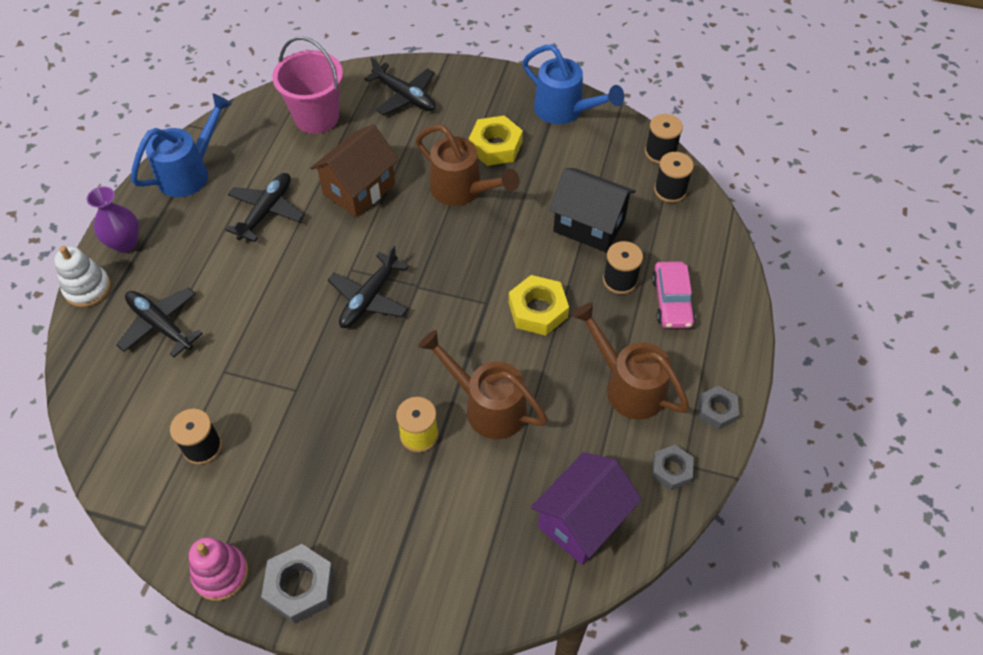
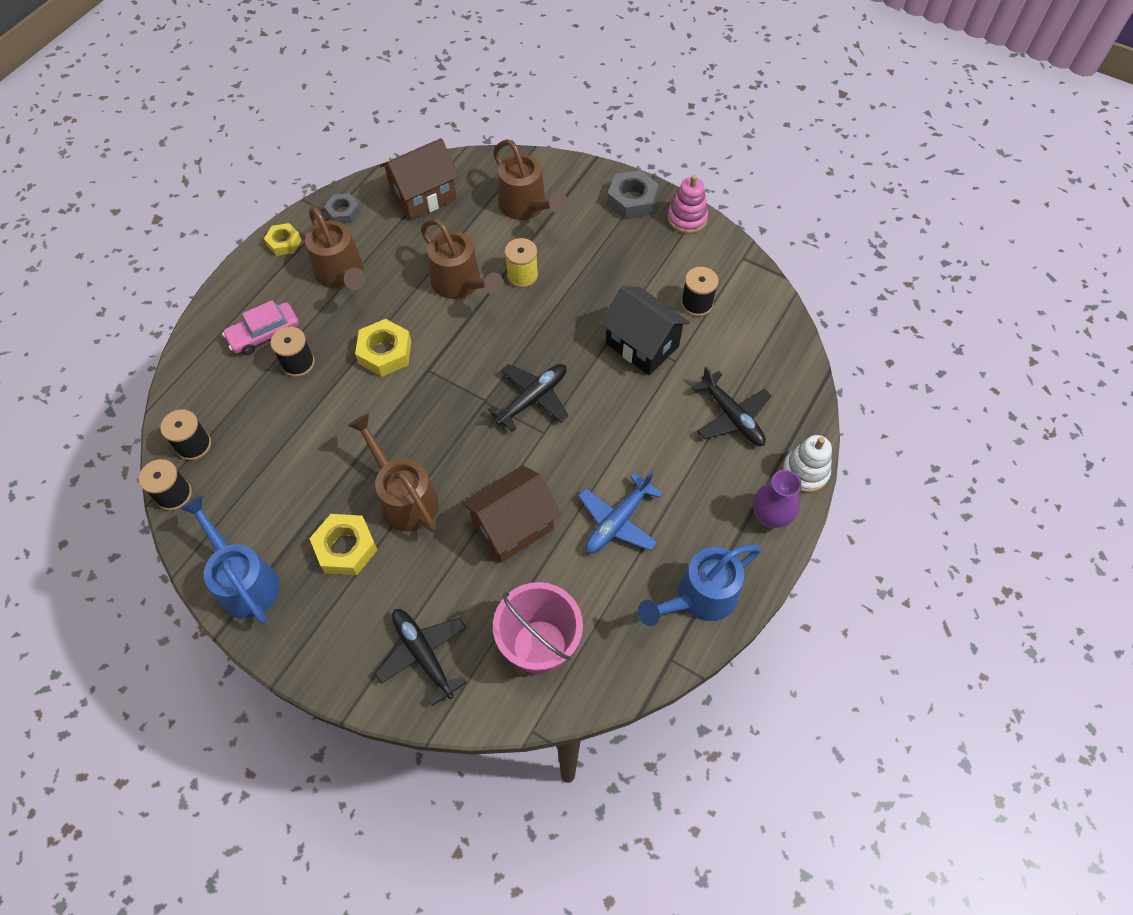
camera: 165 degrees left, 5 degrees up
black plane [226,173,305,242] -> blue plane [578,471,663,553]
purple house [531,452,642,565] -> brown house [380,138,459,220]
black house [549,168,636,252] -> black house moved to [600,286,690,375]
pink car [652,261,695,328] -> pink car turned 135 degrees counterclockwise [222,300,299,355]
grey nut [698,386,739,429] -> yellow nut [264,223,302,256]
none -> brown watering can [493,139,568,220]

